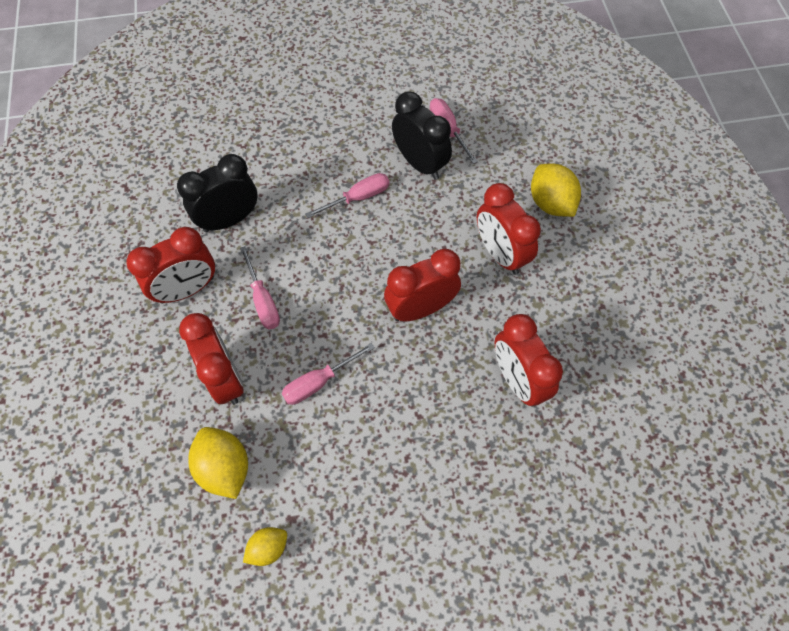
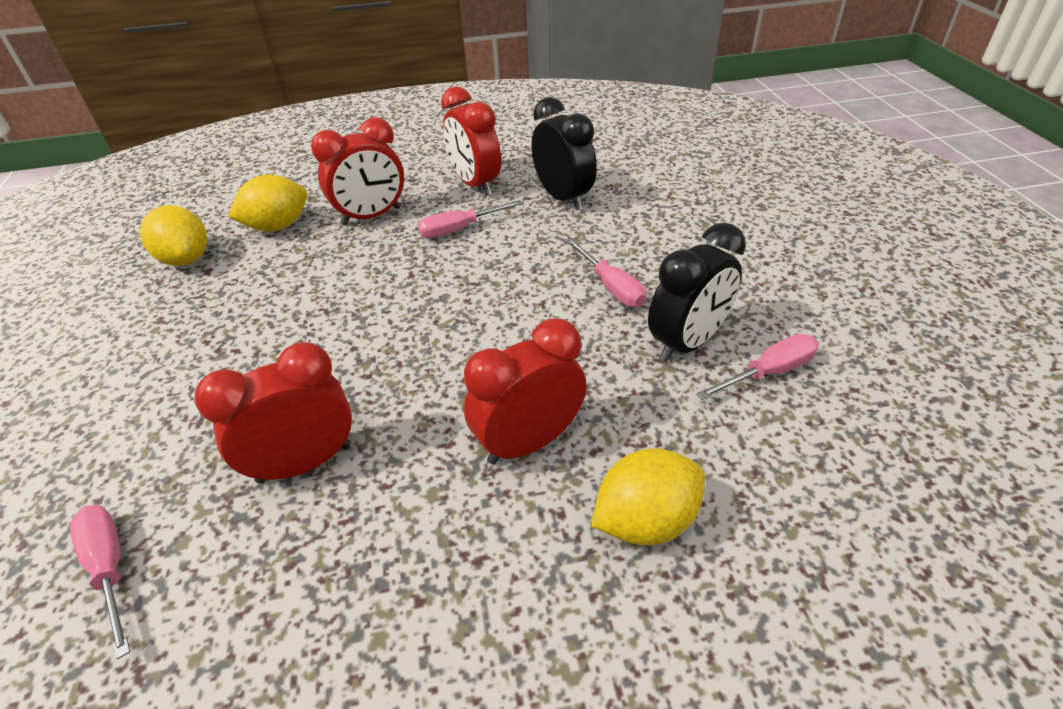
camera: 90 degrees right, 20 degrees down
yellow lemon [243,527,287,566] -> yellow lemon [140,205,207,266], size x1.69
pink screwdriver [282,343,375,405] -> pink screwdriver moved to [70,505,131,659]
red clock [384,249,461,322] -> none

